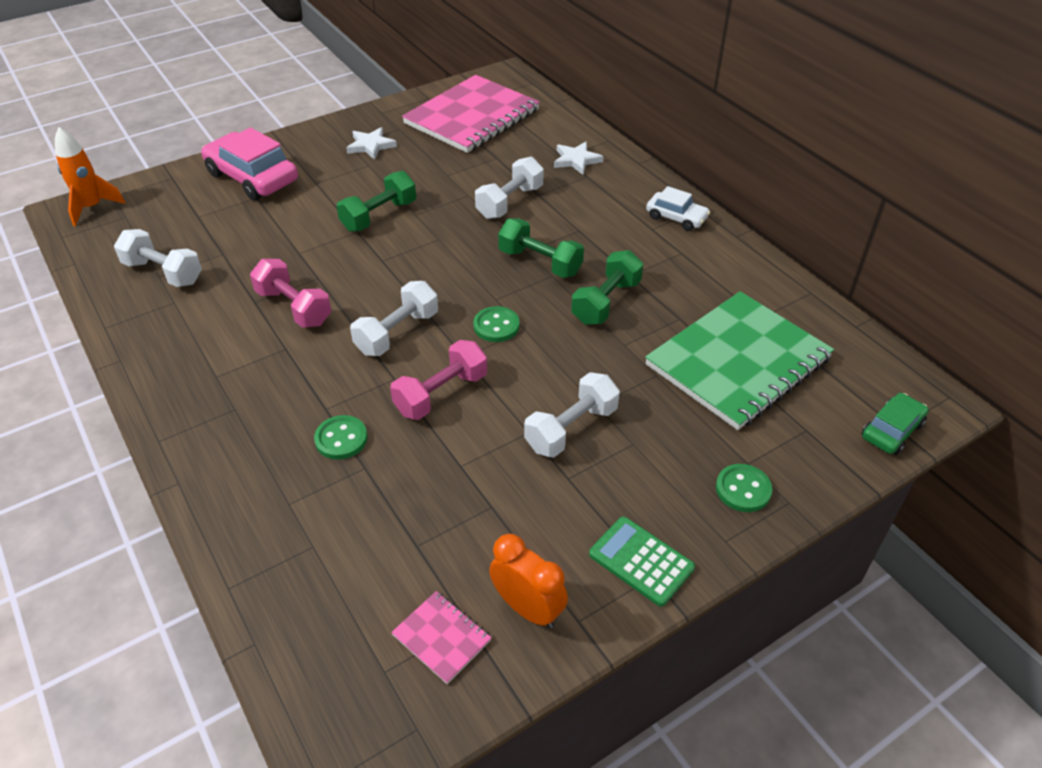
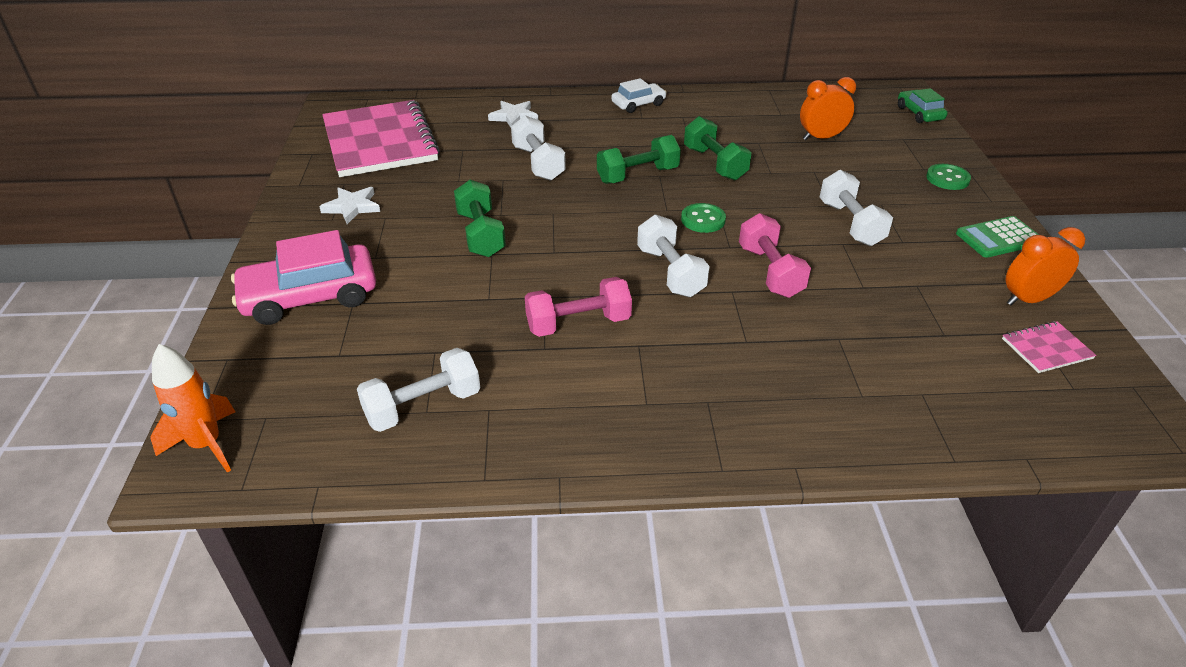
camera: 60 degrees left, 5 degrees down
green button [314,415,367,460] -> none
green notebook [645,291,834,430] -> orange clock [800,77,856,140]

